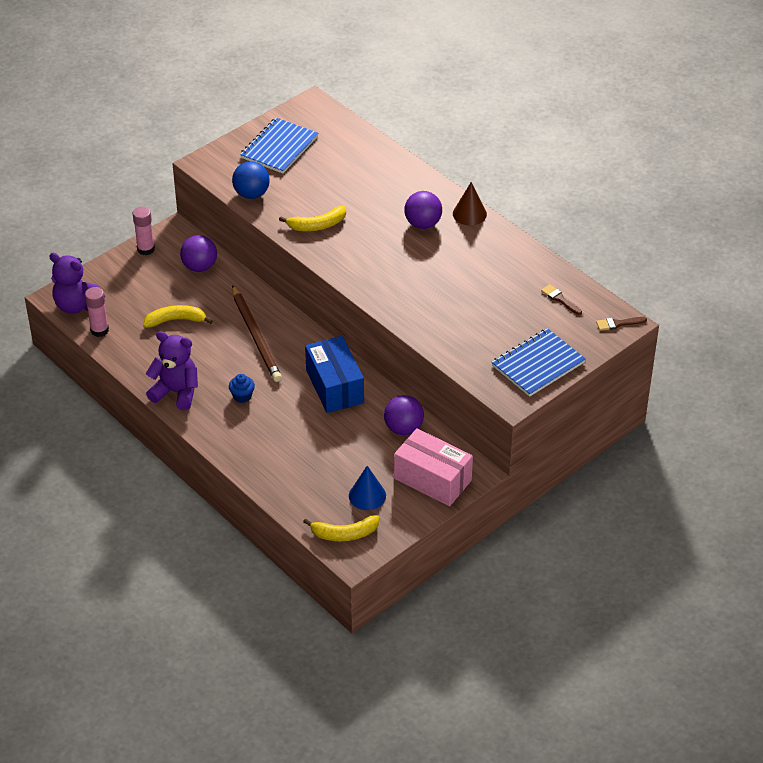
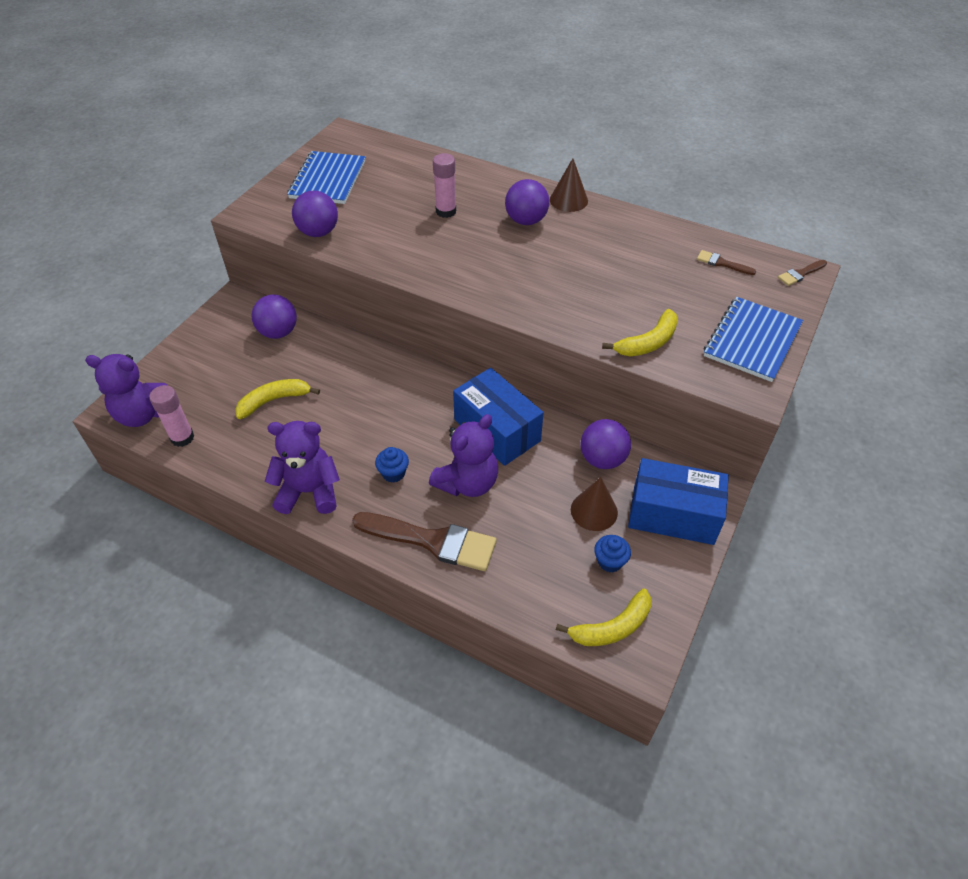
camera: 20 degrees left, 5 degrees up
pink glue stick [133,206,155,255] -> pink glue stick moved to [433,153,456,218]
blue ball [232,161,270,199] -> purple ball [292,191,338,237]
brown pencil [232,285,282,382] -> none
yellow banana [279,206,346,231] -> yellow banana moved to [602,309,678,356]
blue cone [349,466,386,510] -> blue cupcake [594,535,631,572]
pink box [394,428,473,506] -> blue box [628,458,729,545]
none -> brown brush [352,512,497,571]
none -> purple teddy bear [429,414,498,497]
none -> brown cone [571,477,618,531]

